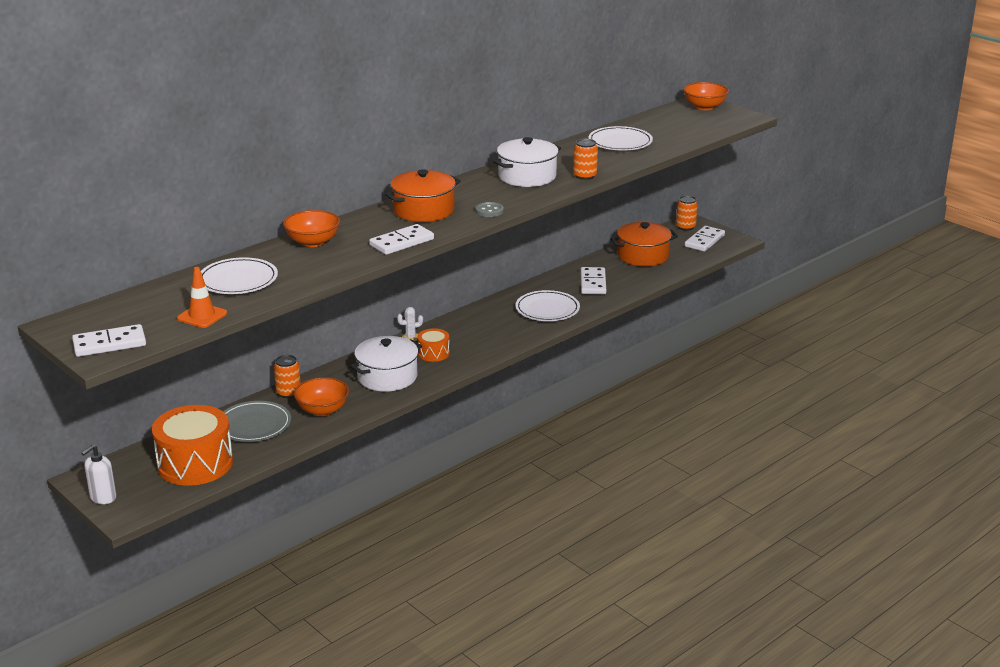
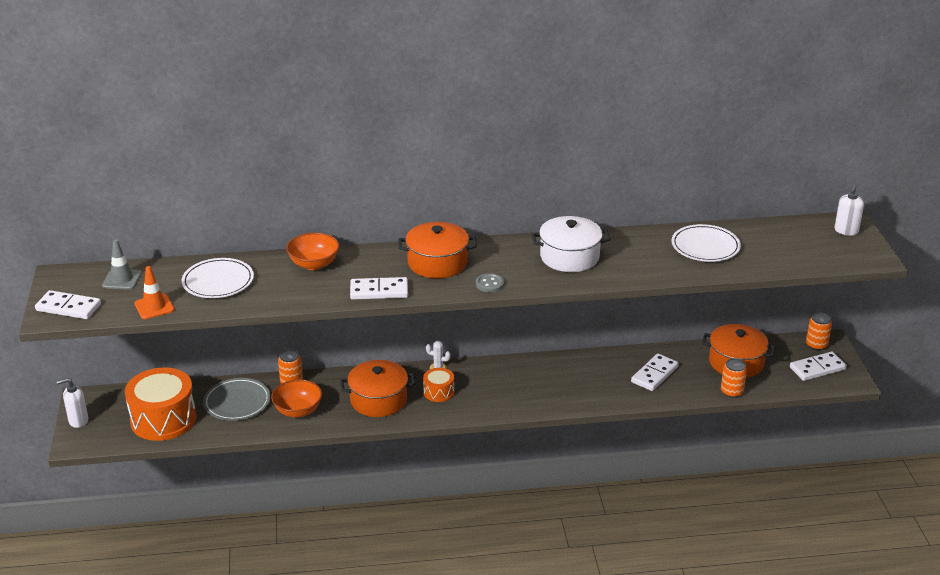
camera: 35 degrees right, 5 degrees up
white pot [350,336,422,392] -> orange pot [340,360,416,417]
white plate [515,290,580,321] -> none
orange can [573,139,598,180] -> orange can moved to [721,358,747,398]
orange bowl [683,82,729,110] -> white soap dispenser [834,185,864,236]
none -> grey traffic cone [102,240,142,290]

